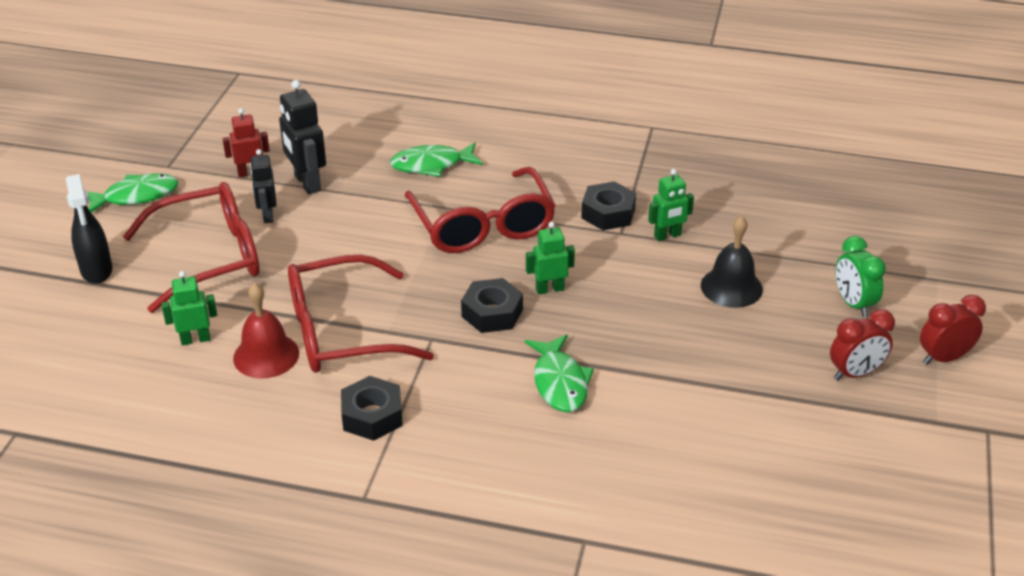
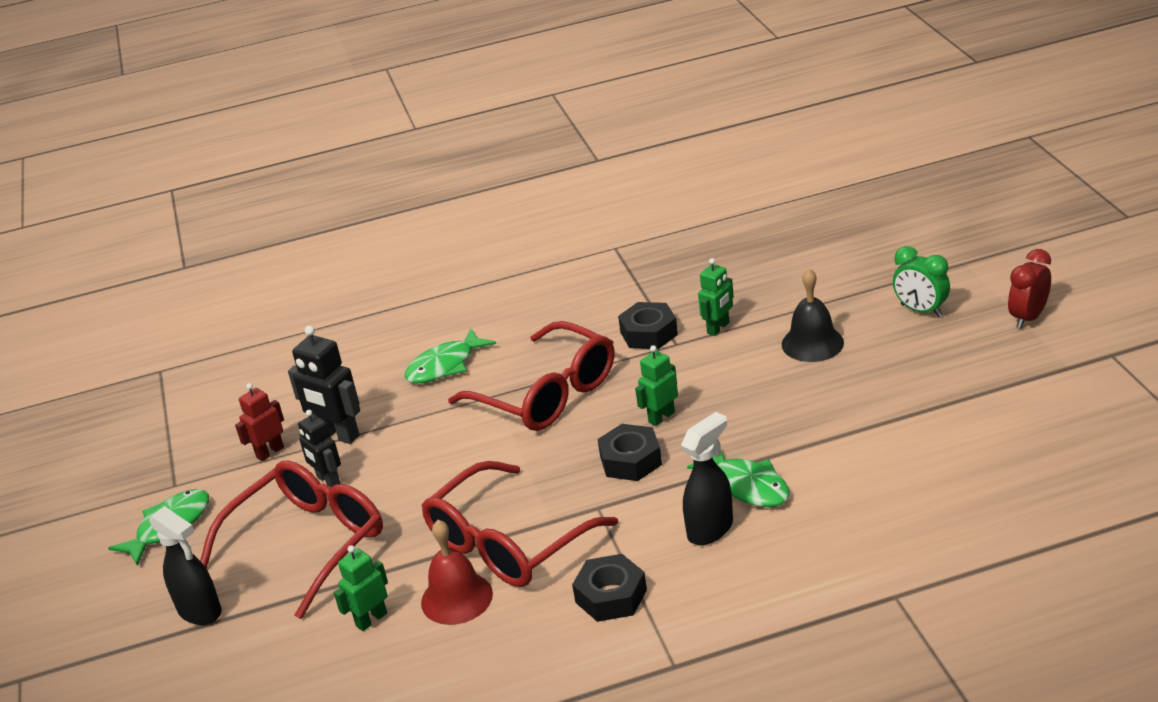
camera: 25 degrees left, 5 degrees down
red clock [830,309,895,380] -> none
none -> black spray bottle [681,412,733,545]

